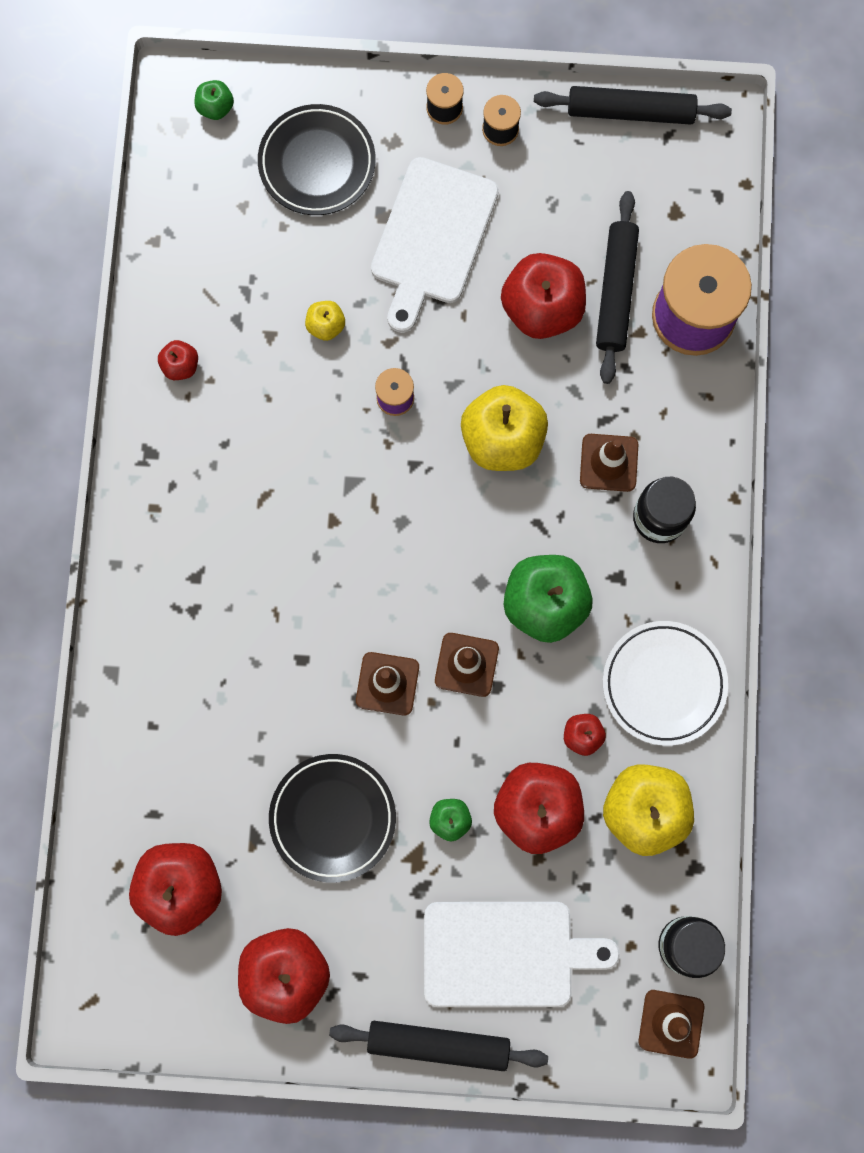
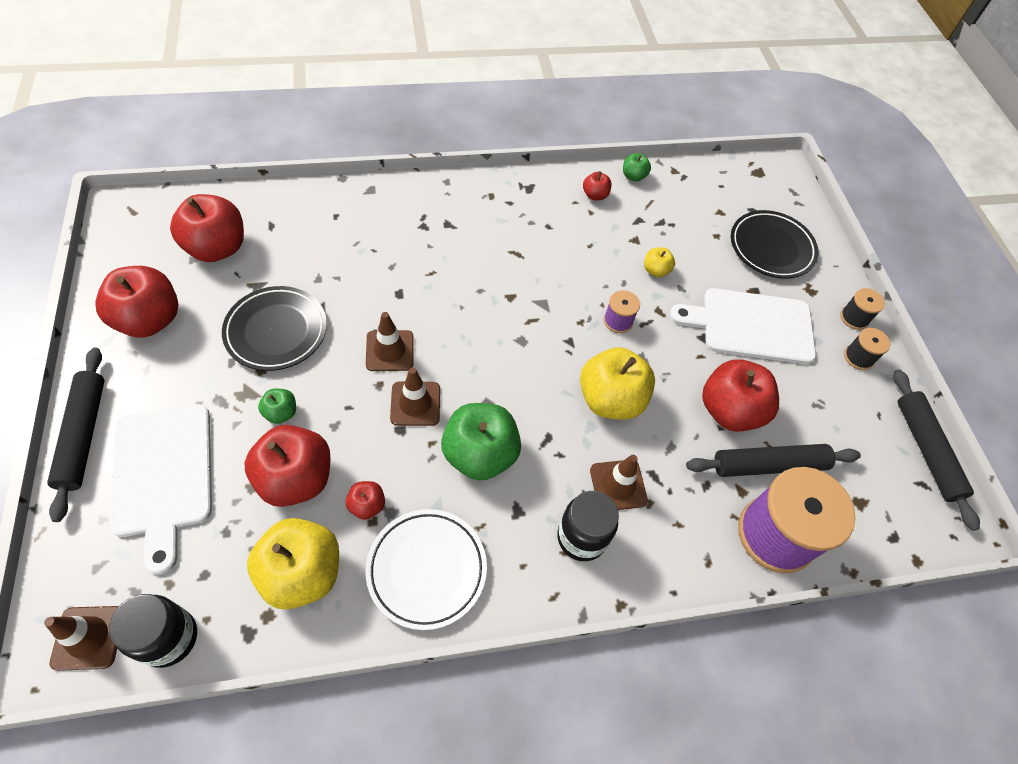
camera: 70 degrees right, 20 degrees down
green apple [195,80,234,120] -> green apple moved to [623,153,651,181]

